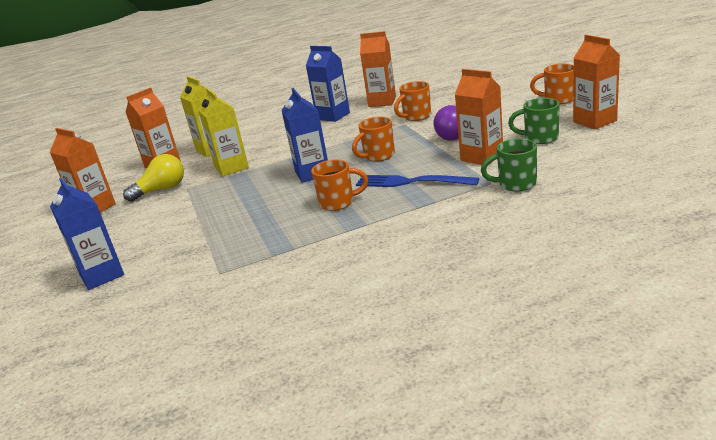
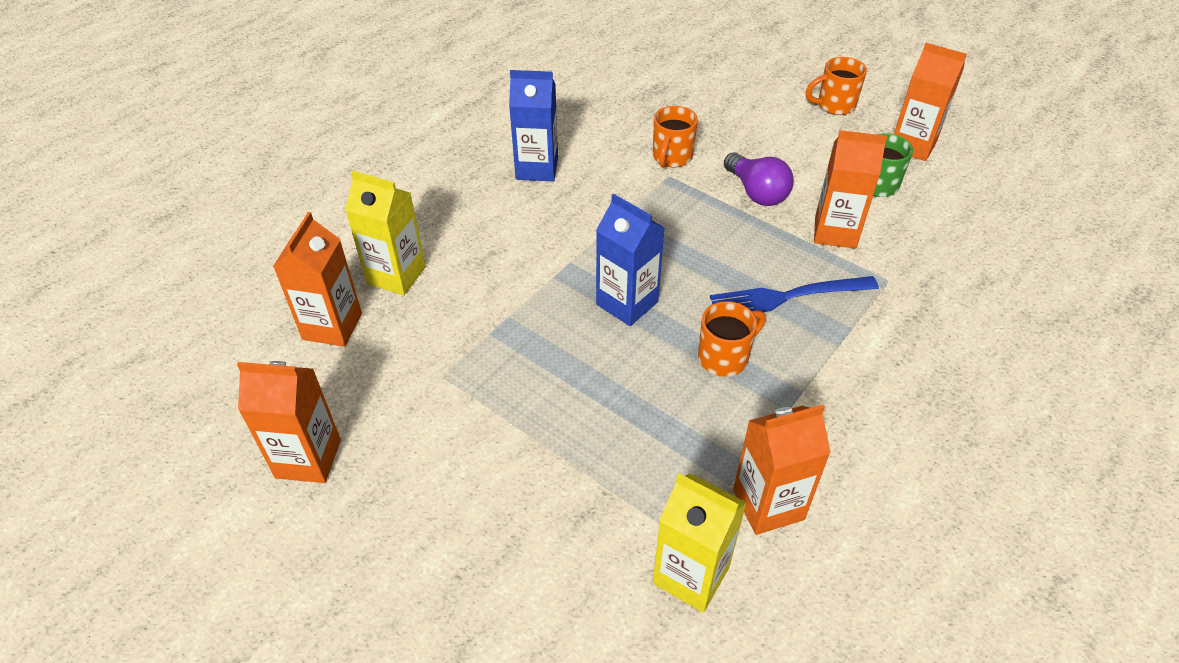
camera: 35 degrees left, 20 degrees up
blue carton [50,178,124,290] -> none
yellow light bulb [123,154,184,202] -> none
yellow carton [198,88,249,176] -> yellow carton moved to [653,473,747,613]
orange mug [352,117,395,161] -> none
orange carton [360,31,396,107] -> orange carton moved to [733,405,831,535]
green mug [481,138,537,191] -> none

